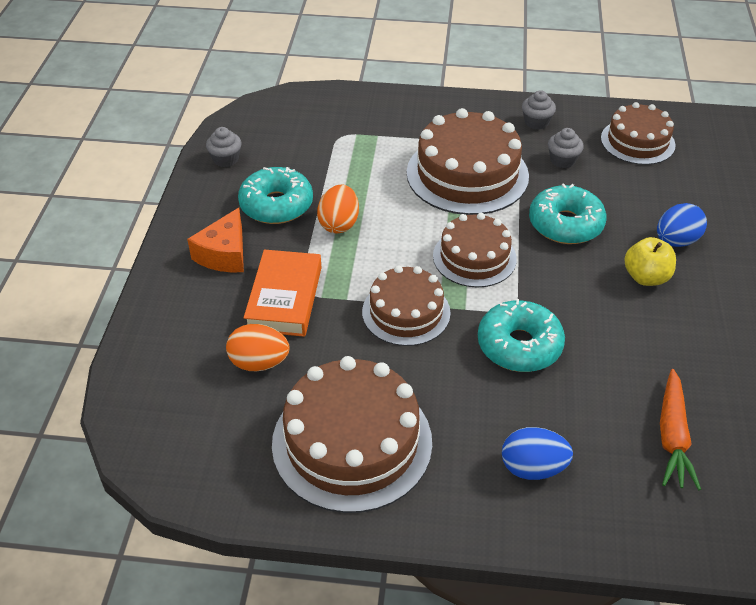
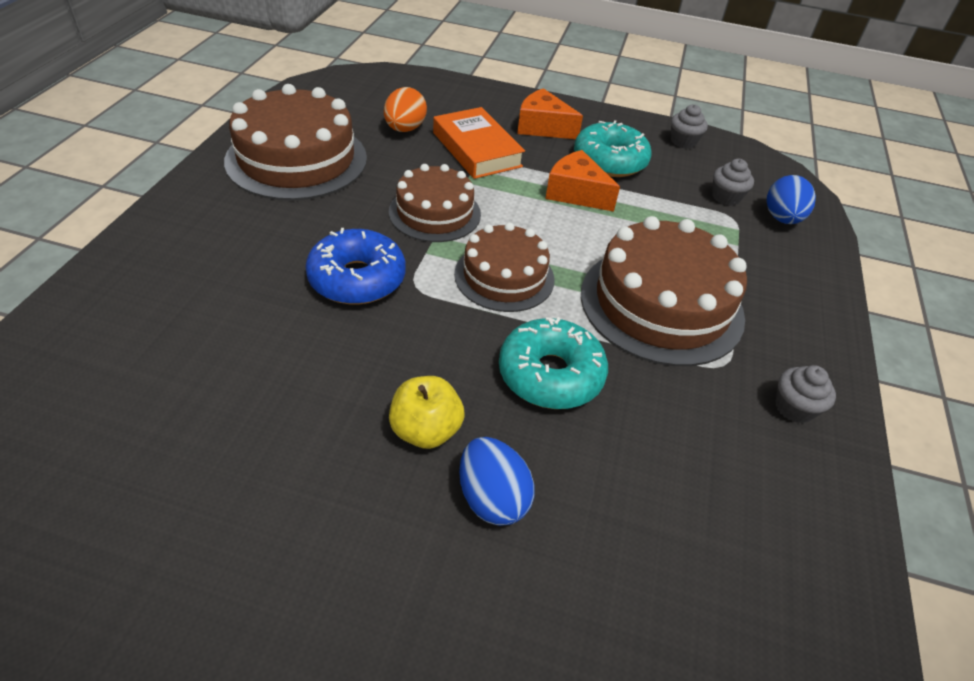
camera: 95 degrees right, 0 degrees up
orange book [244,249,321,337] -> orange book turned 45 degrees clockwise [433,107,525,179]
orange egg [317,185,359,233] -> orange cheese [545,150,620,212]
turquoise donut [478,299,565,372] -> blue donut [305,228,406,305]
blue egg [502,427,573,480] -> blue egg moved to [767,175,816,224]
grey cupcake [548,128,584,168] -> grey cupcake moved to [712,159,754,206]
brown cake [601,102,675,165] -> none
orange carrot [660,369,701,490] -> none

